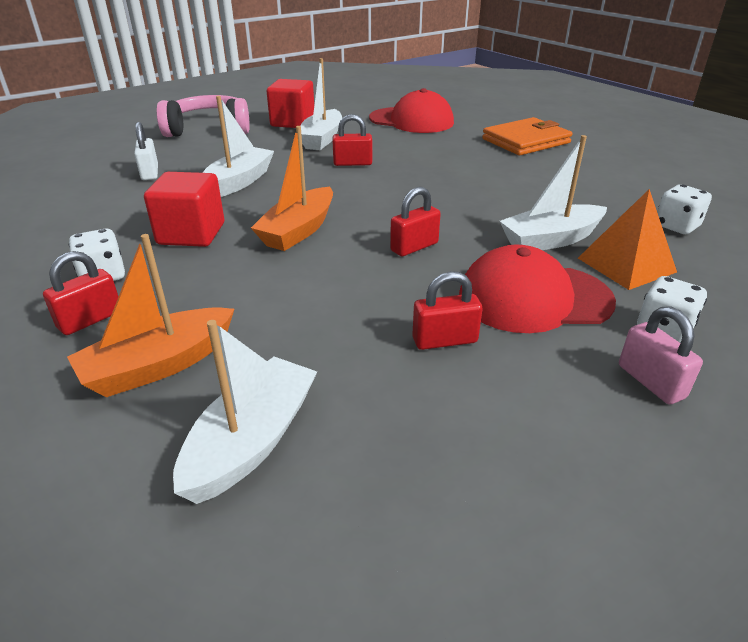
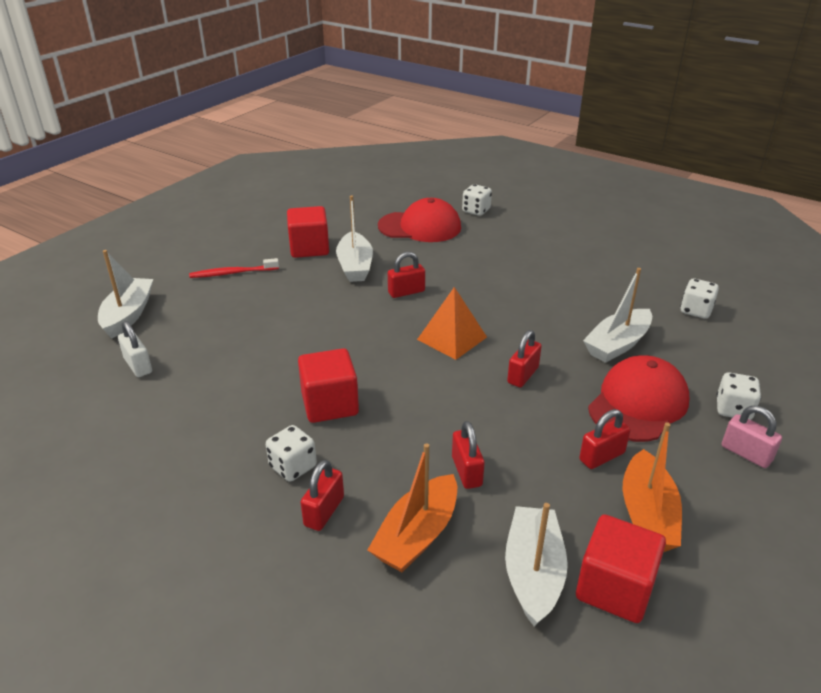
camera: 20 degrees left, 0 degrees up
white padlock [134,122,158,180] -> white padlock moved to [118,321,152,377]
pink headphones [156,95,250,137] -> red toothbrush [189,258,279,278]
white boat [203,96,274,197] -> white boat moved to [98,250,153,339]
orange boat [251,126,333,251] -> orange boat moved to [622,422,682,552]
red cap [459,244,616,333] -> red cap turned 150 degrees clockwise [588,355,689,442]
orange wallet [482,117,572,155] -> none
orange pyramid [578,189,677,290] -> orange pyramid moved to [417,287,487,360]
none -> red padlock [452,421,485,489]
none -> white dice [462,184,492,216]
none -> red cube [576,514,666,623]

